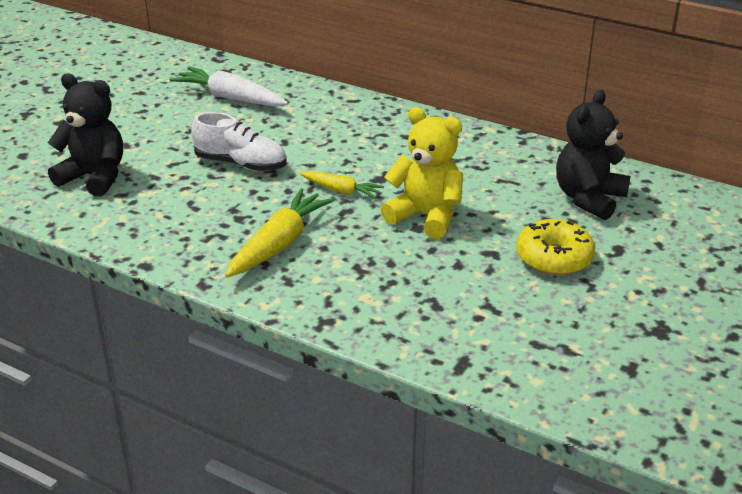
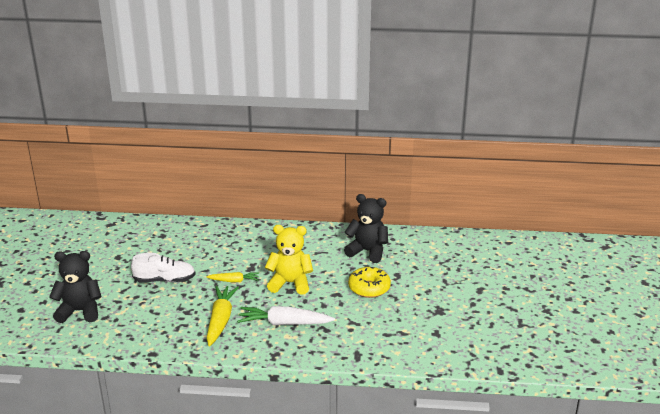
camera: 25 degrees left, 5 degrees down
white carrot [170,67,288,107] -> white carrot moved to [237,306,335,325]
black teddy bear [556,90,631,220] -> black teddy bear turned 105 degrees clockwise [344,194,388,263]

